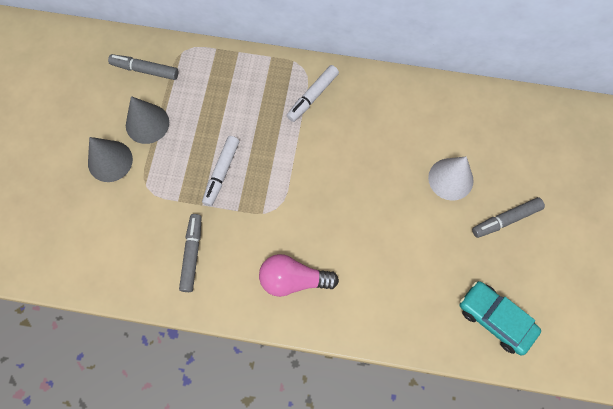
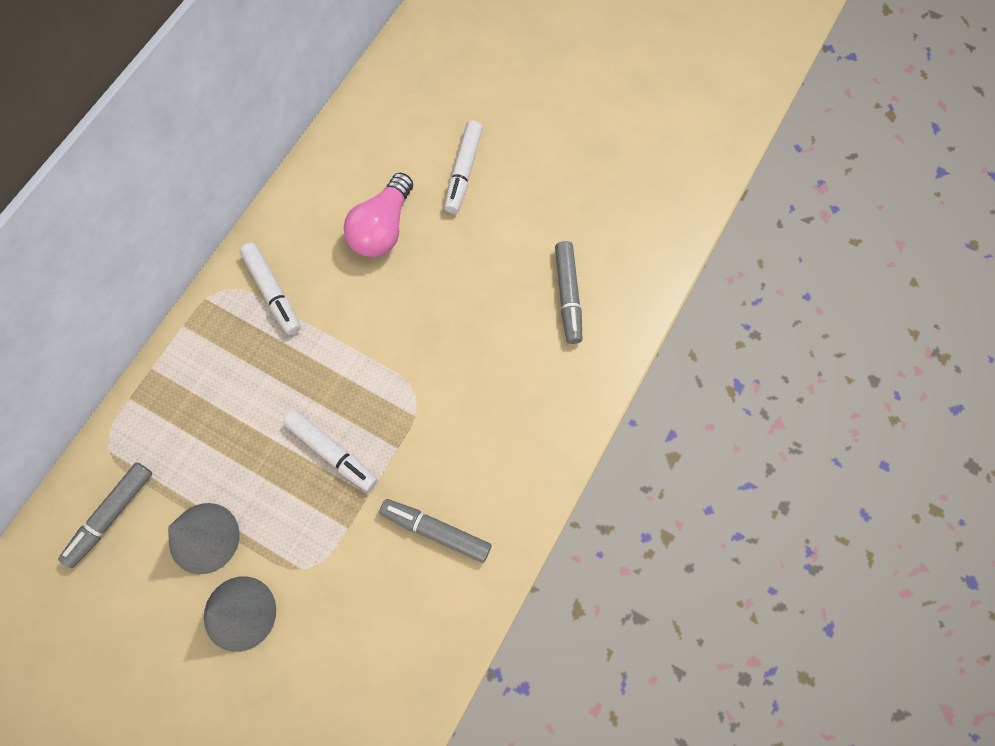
camera: 70 degrees left, 0 degrees up
pink light bulb [259,254,339,297] -> pink light bulb moved to [344,173,413,257]
white cone [428,156,474,201] -> white marker [444,120,483,214]
turquoise car [459,281,541,356] -> none
grey marker [472,197,545,238] -> grey marker moved to [555,241,582,344]

